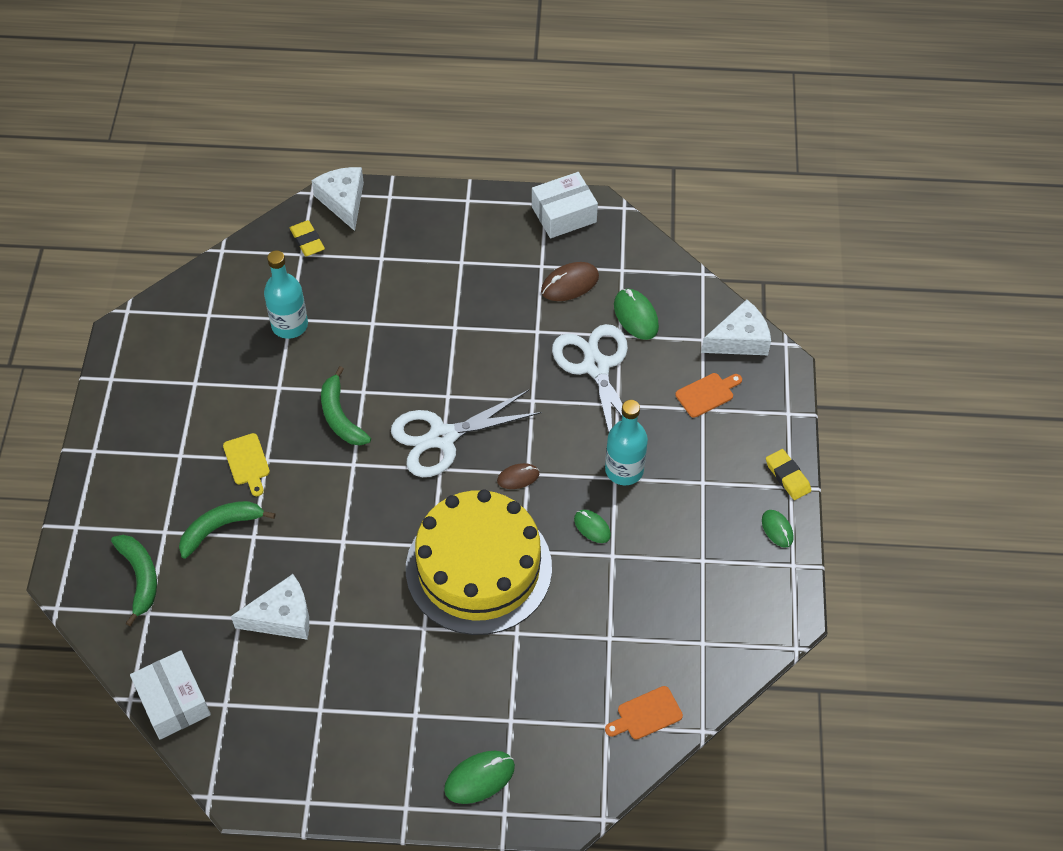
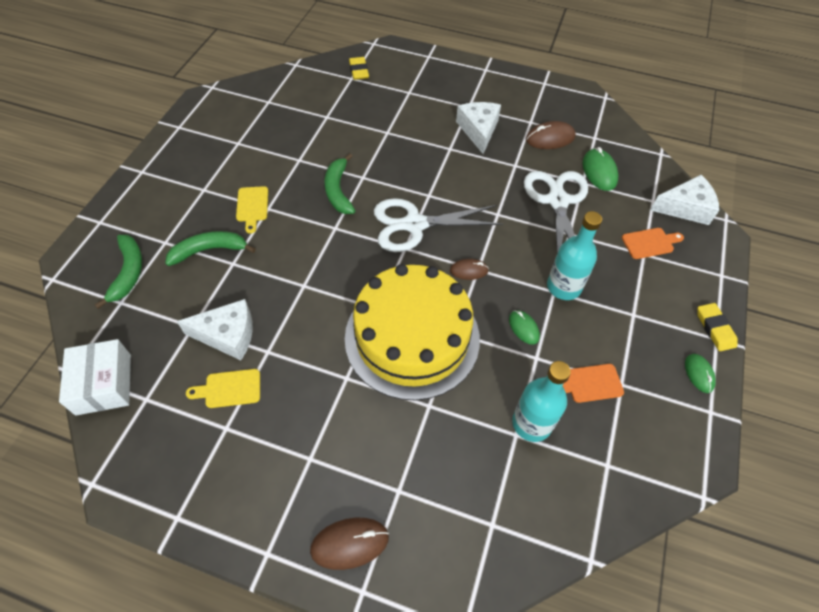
camera: 15 degrees right, 0 degrees up
turquoise bottle [264,250,308,339] -> turquoise bottle moved to [512,361,571,442]
white cheese [311,167,364,231] -> white cheese moved to [456,102,501,154]
green mouse [444,751,515,804] -> brown mouse [310,518,389,570]
white box [532,172,598,238] -> none
orange cutting board [605,686,683,740] -> orange cutting board moved to [563,364,624,403]
none -> yellow cutting board [186,369,260,408]

